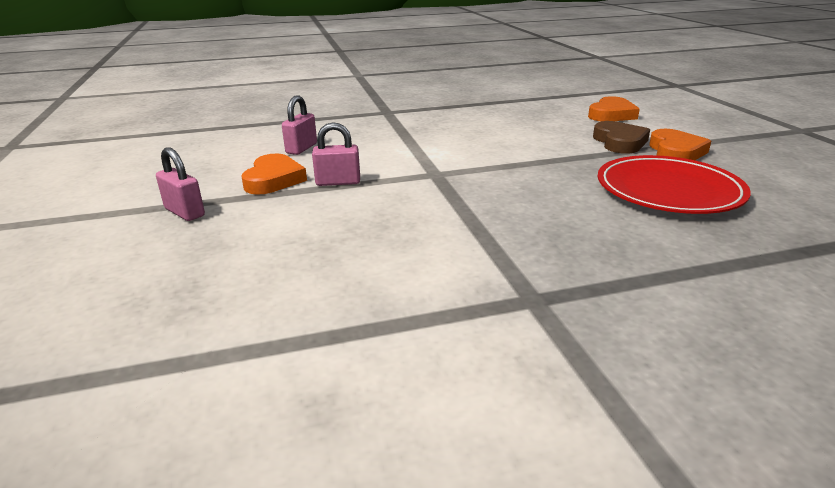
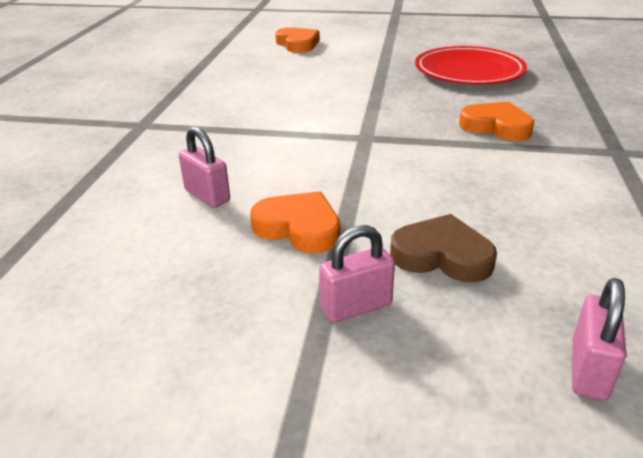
camera: 65 degrees left, 5 degrees up
pink padlock [312,122,360,186] -> pink padlock moved to [572,278,626,401]
brown heart [593,121,650,154] -> brown heart moved to [390,214,497,282]
orange heart [649,129,711,160] -> orange heart moved to [459,102,534,141]

